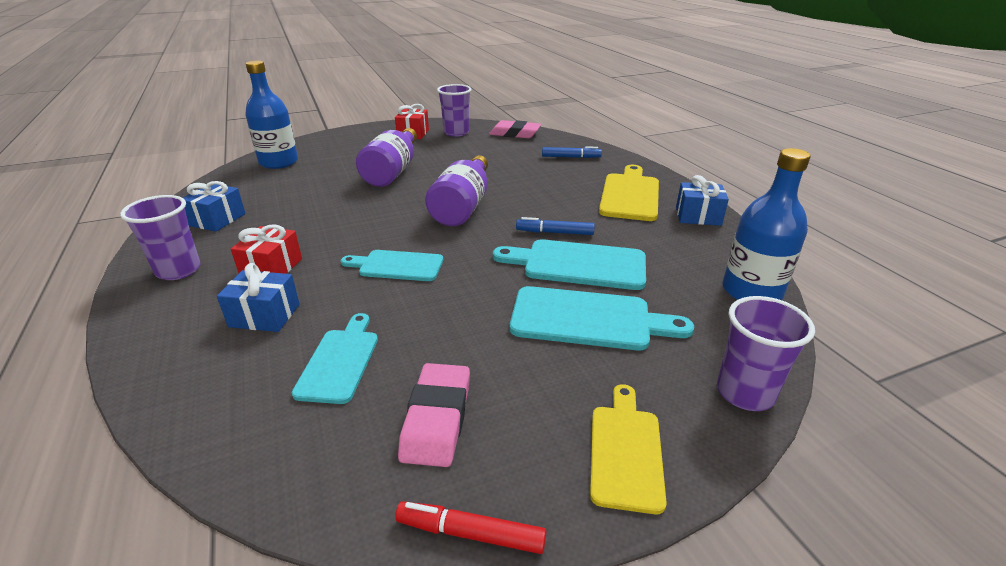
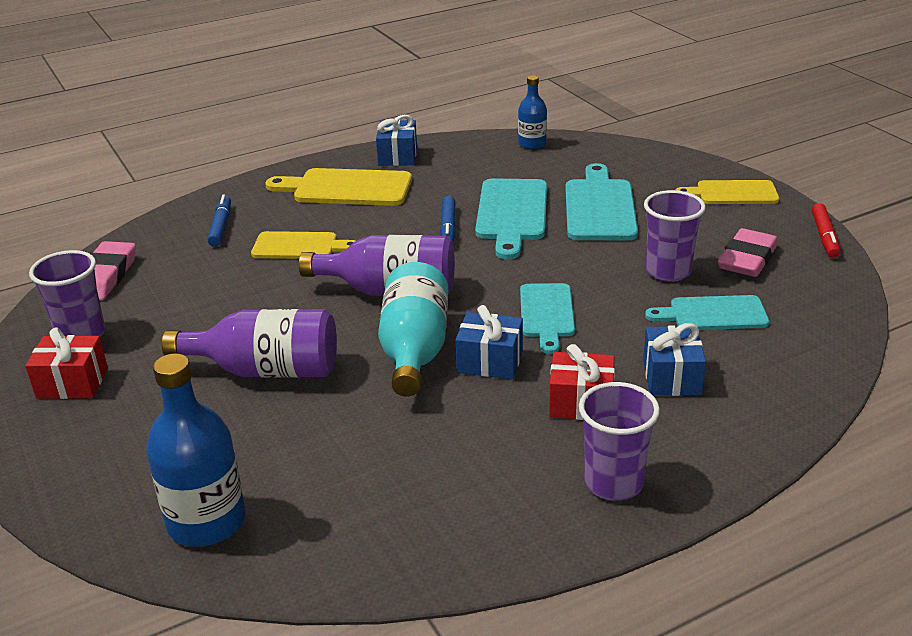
camera: 95 degrees left, 0 degrees up
blue gift [183,181,246,232] -> blue gift moved to [456,305,523,379]
pink eraser [398,363,470,467] -> pink eraser turned 60 degrees counterclockwise [718,228,778,277]
purple cup [717,296,815,411] -> purple cup moved to [644,190,706,282]
blue bottle [722,148,811,300] -> blue bottle [518,75,547,149], size x0.59
none -> yellow cutting board [251,231,356,259]
none -> turquoise bottle [378,262,448,397]

